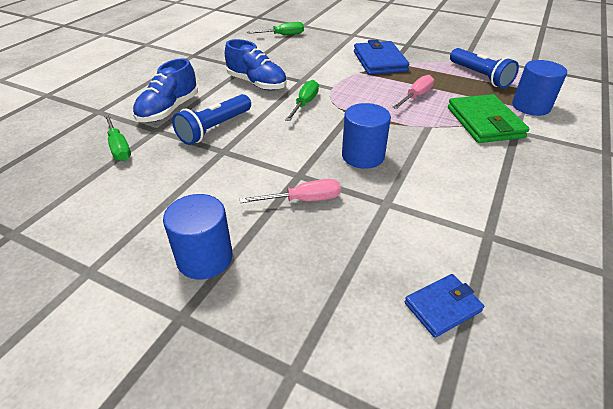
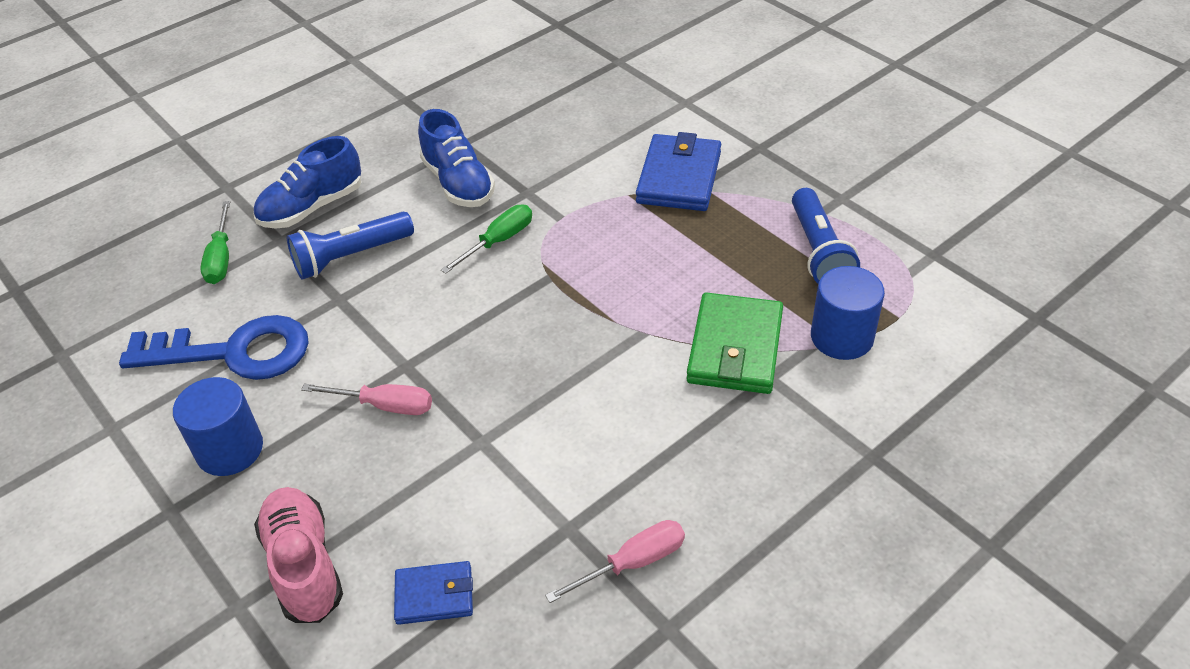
camera: 25 degrees right, 5 degrees up
green screwdriver [247,22,304,35] -> none
blue cylinder [342,103,391,169] -> none
pink screwdriver [393,75,434,109] -> pink screwdriver moved to [545,520,685,603]
none -> blue key [119,315,309,380]
none -> pink shoe [254,487,343,623]

